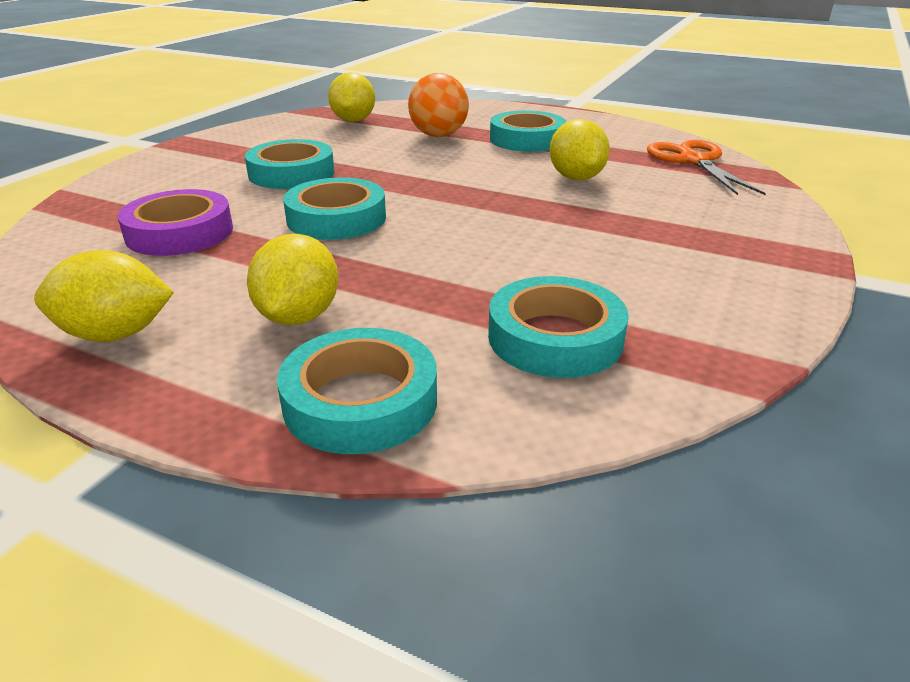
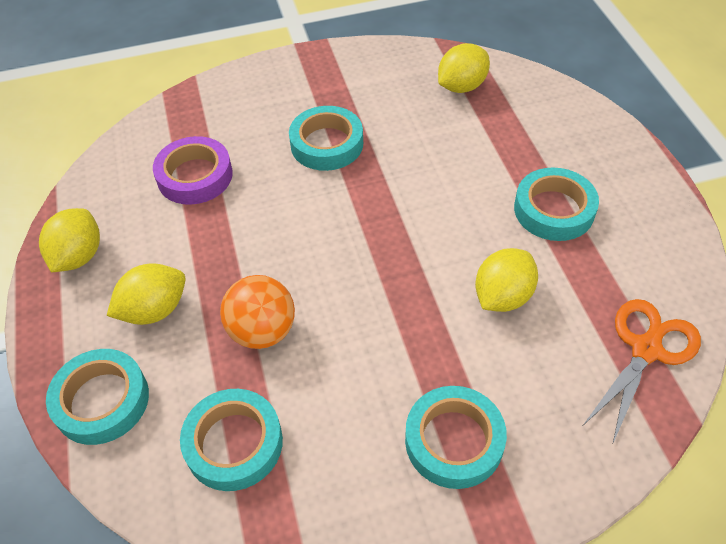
camera: 50 degrees right, 20 degrees up
yellow lemon [34,250,174,342] -> yellow lemon turned 60 degrees clockwise [39,208,100,272]
turquoise tape [283,177,386,240] -> turquoise tape moved to [405,386,507,489]
orange ball [408,73,469,137] -> orange ball moved to [220,275,295,349]

